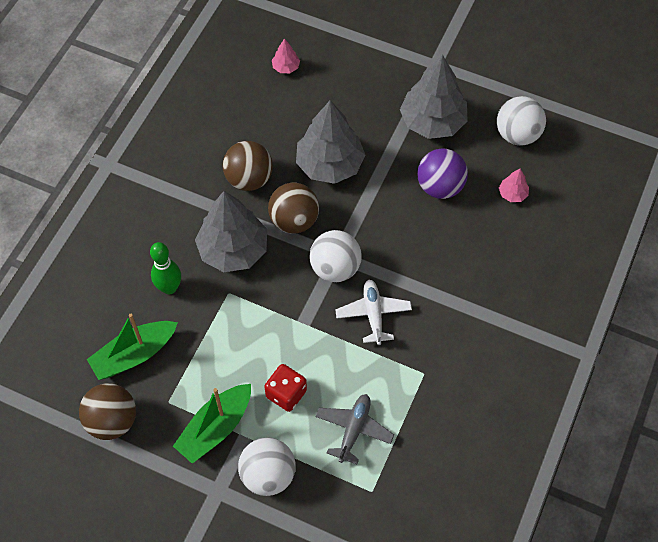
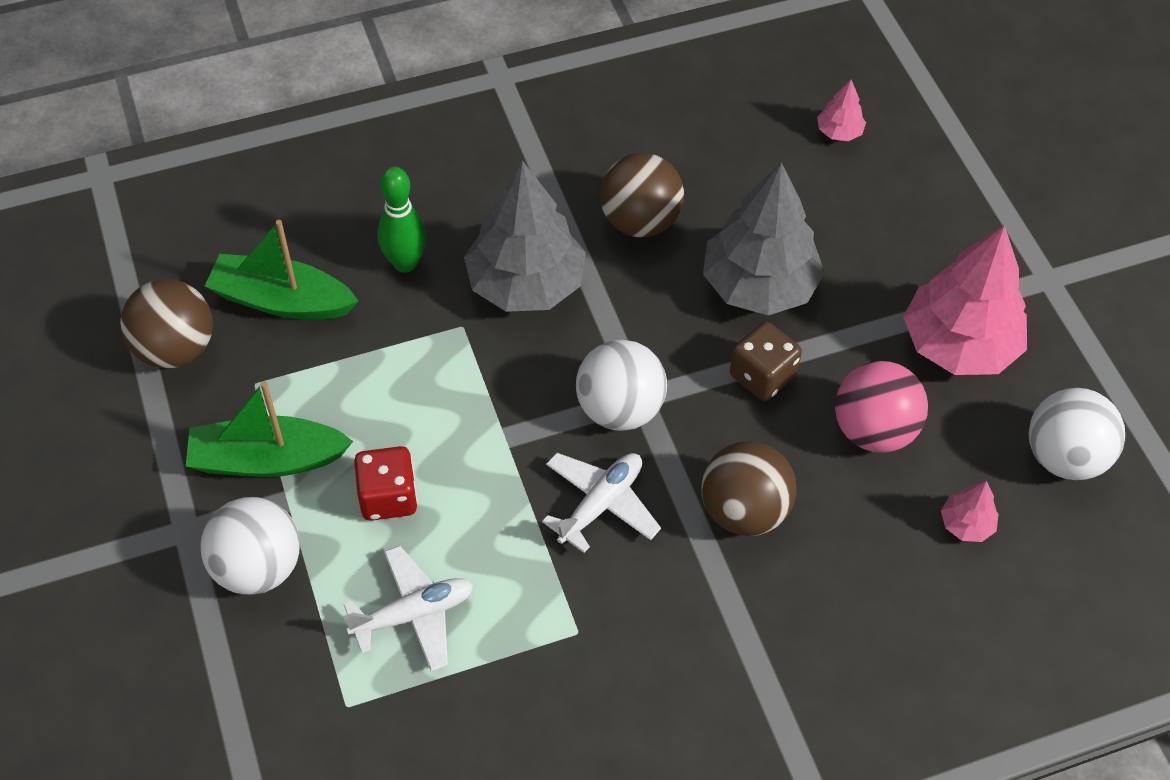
camera: 45 degrees right, 5 degrees down
brown ball [268,183,319,234] -> brown ball moved to [701,441,797,536]
grey plane [316,394,394,464] -> white plane [343,546,473,671]
grey tree [400,55,468,139] -> pink tree [903,225,1027,375]
purple ball [417,148,468,199] -> pink ball [835,361,928,453]
none -> brown dice [730,322,802,401]

